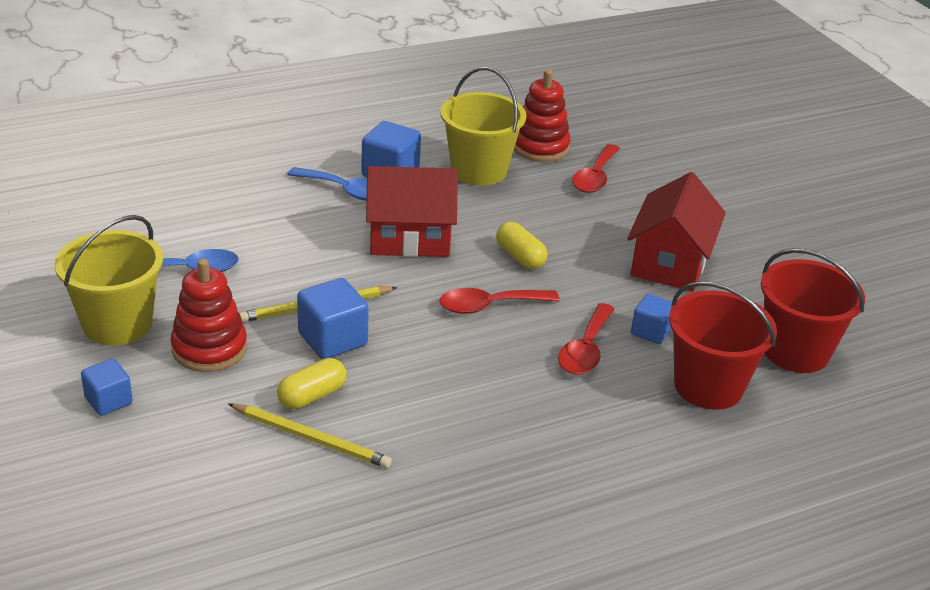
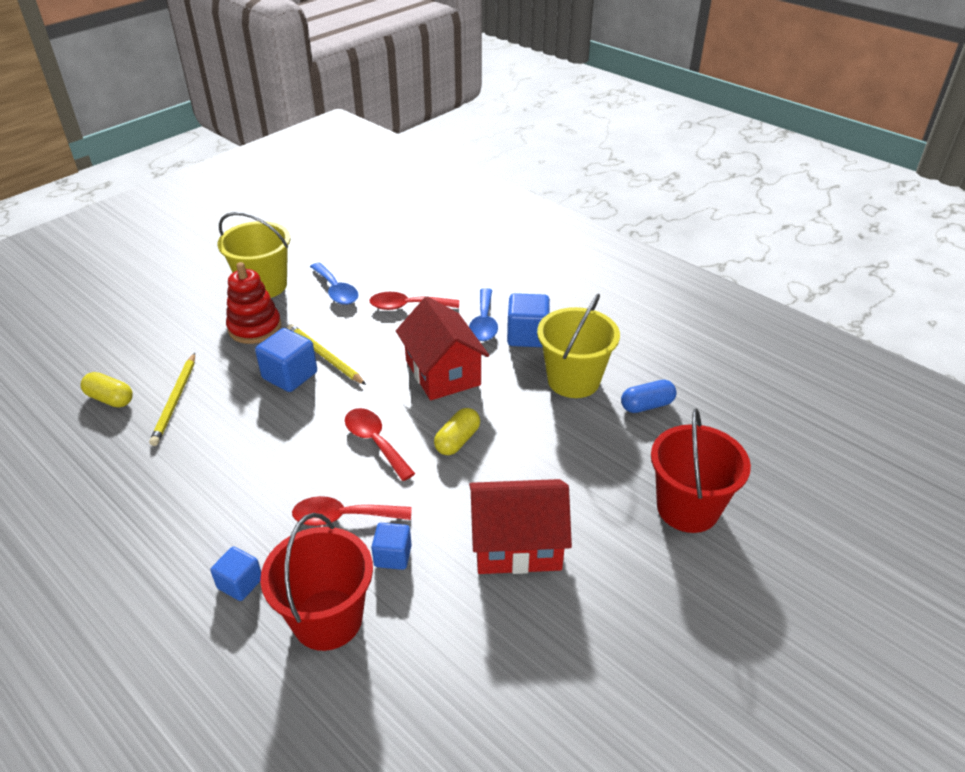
camera: 70 degrees right, 5 degrees up
blue cube [81,359,133,416] -> blue cube moved to [210,547,261,601]
yellow capsule [277,358,347,409] -> yellow capsule moved to [81,372,133,408]
red stacking toy [514,70,571,162] -> blue capsule [621,380,677,413]
red spoon [572,144,620,193] -> red spoon moved to [369,292,459,310]
red bucket [761,248,865,373] -> red bucket moved to [651,408,751,533]

